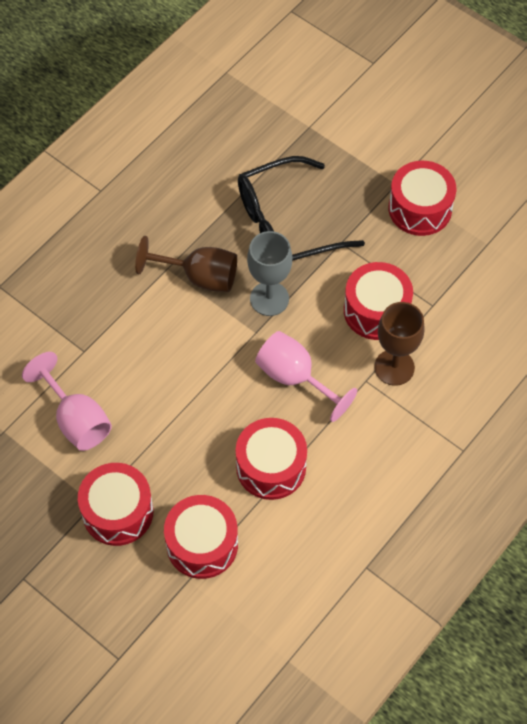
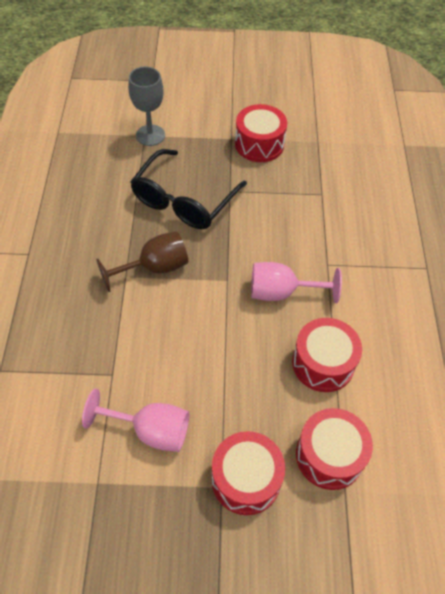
camera: 40 degrees left, 5 degrees down
grey goblet [247,231,292,316] -> grey goblet moved to [128,67,165,146]
red drum [344,262,413,340] -> none
brown goblet [374,302,425,386] -> none

